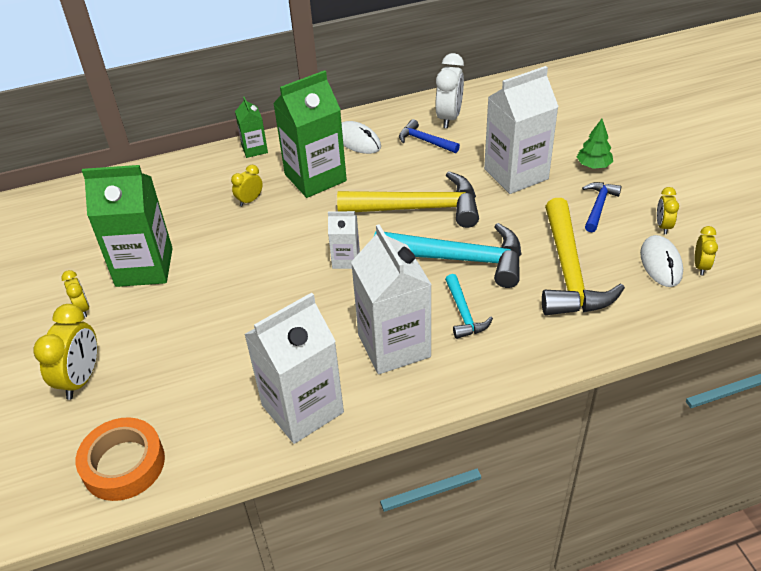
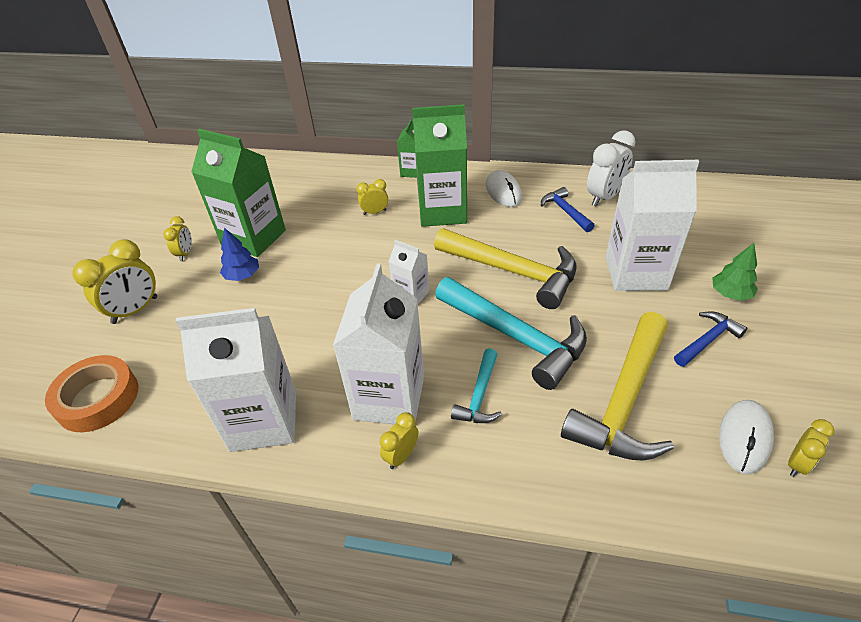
camera: 30 degrees right, 0 degrees up
yellow clock [657,187,679,234] -> yellow clock moved to [380,412,418,469]
none -> blue tree [220,227,259,281]

